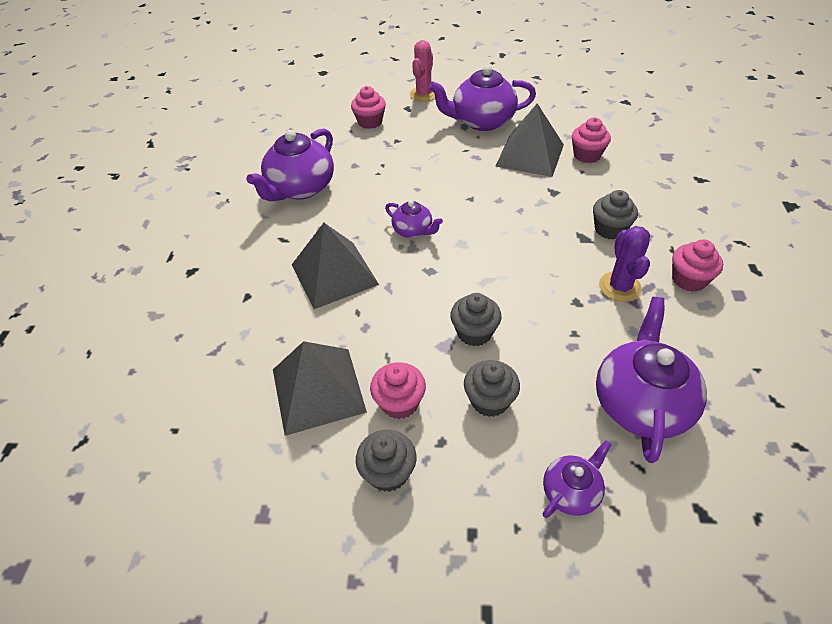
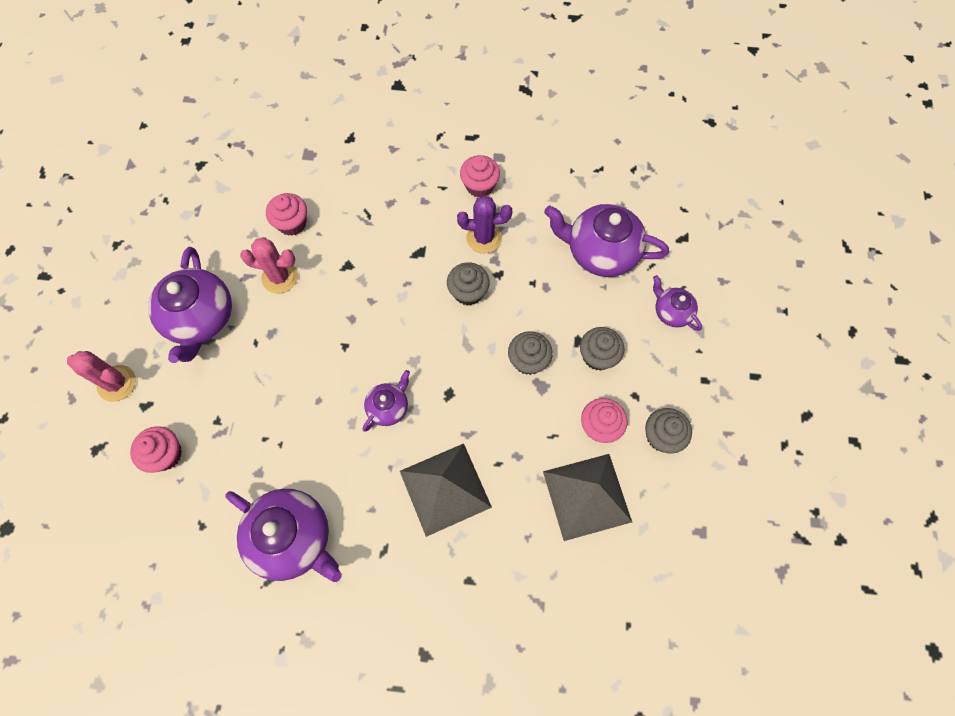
camera: 90 degrees left, 20 degrees up
grey pyramid [495,104,564,177] -> pink cactus [240,237,298,293]
grey cupcake [593,190,638,240] -> grey cupcake moved to [447,262,490,306]

